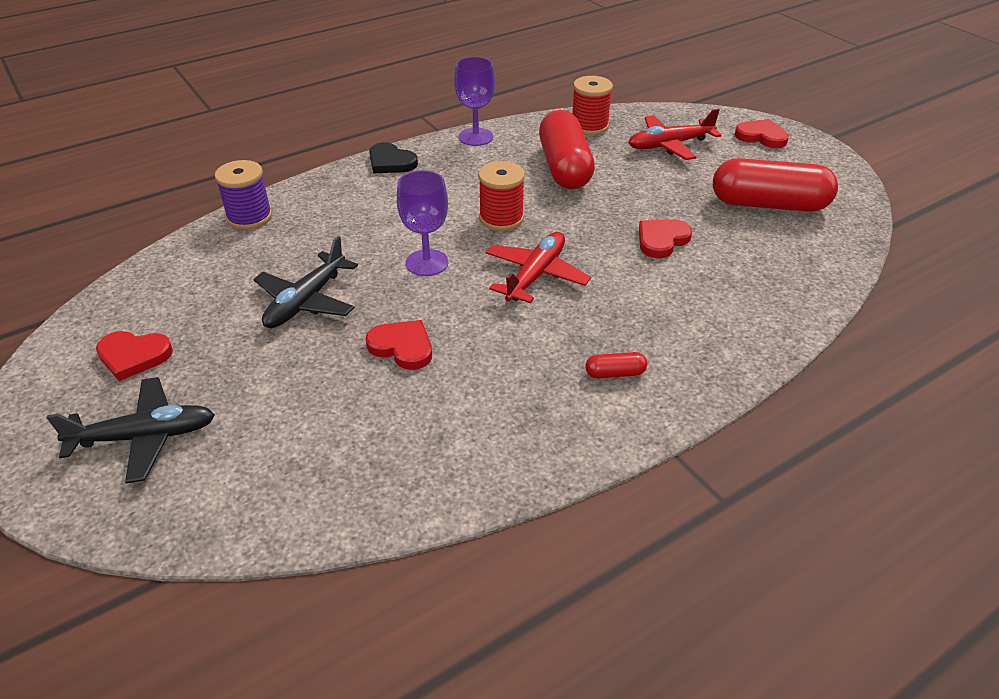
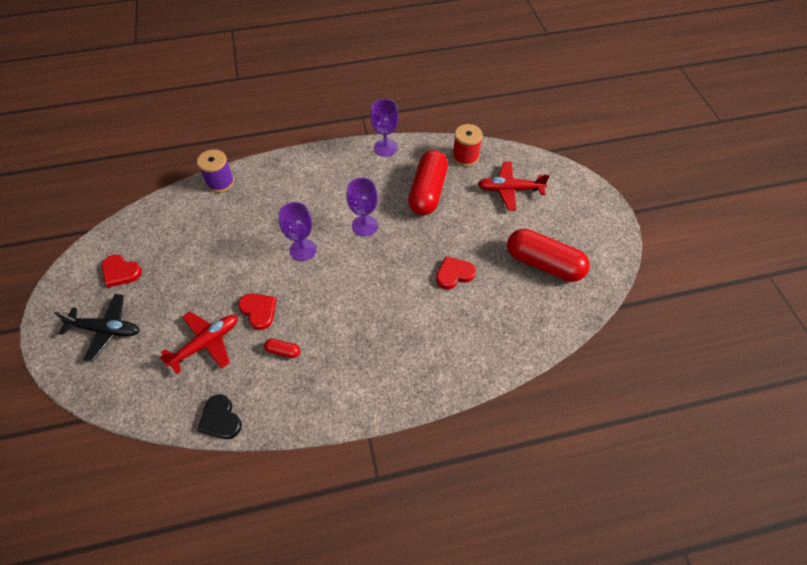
camera: 20 degrees right, 15 degrees up
black plane [253,236,358,328] -> none
black heart [369,142,418,173] -> black heart moved to [198,394,242,439]
red spool [478,161,525,231] -> purple goblet [346,178,378,237]
red plane [485,232,591,303] -> red plane moved to [159,312,238,374]
red capsule [585,352,647,378] -> red capsule moved to [264,339,300,358]
red heart [735,119,789,148] -> none

